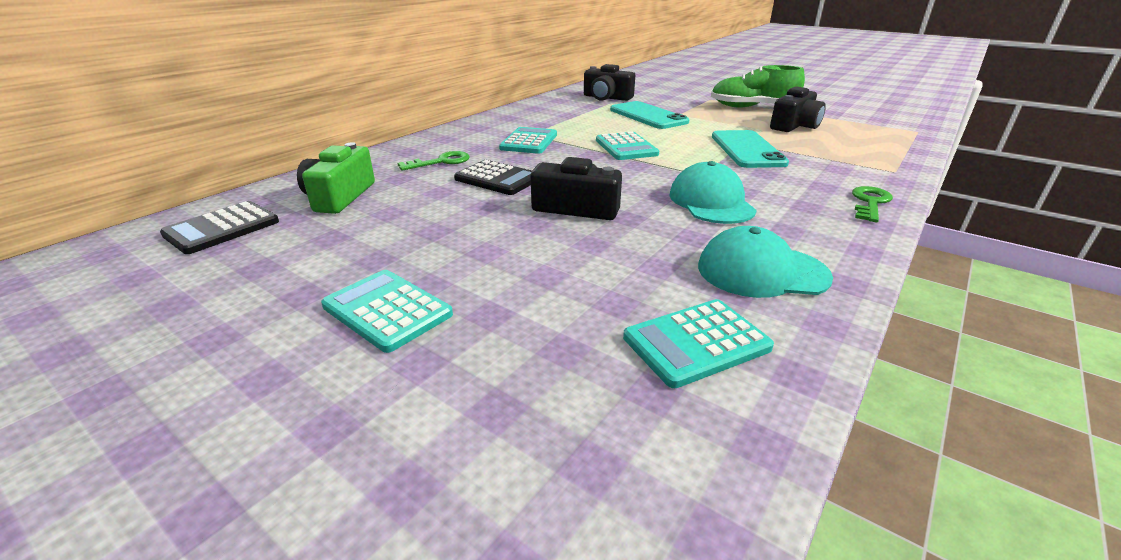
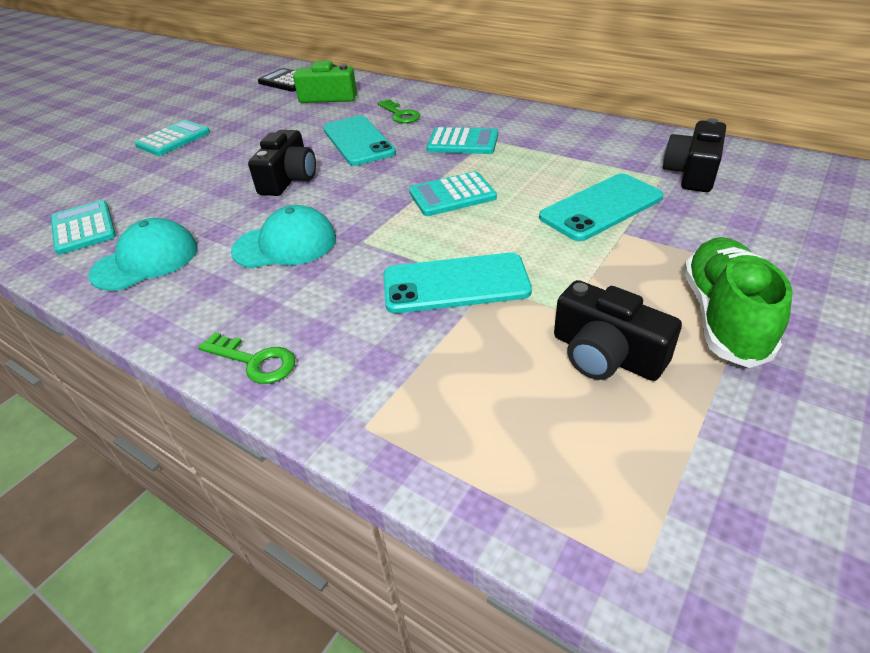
camera: 90 degrees right, 10 degrees up
black calculator [454,160,532,195] -> turquoise phone [323,116,396,166]
turquoise cap [698,226,833,298] -> turquoise cap turned 45 degrees clockwise [88,218,198,291]

